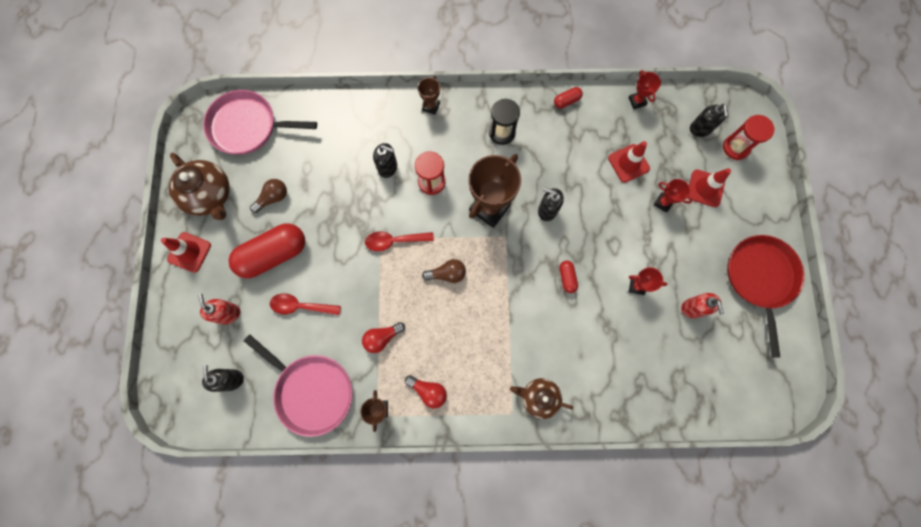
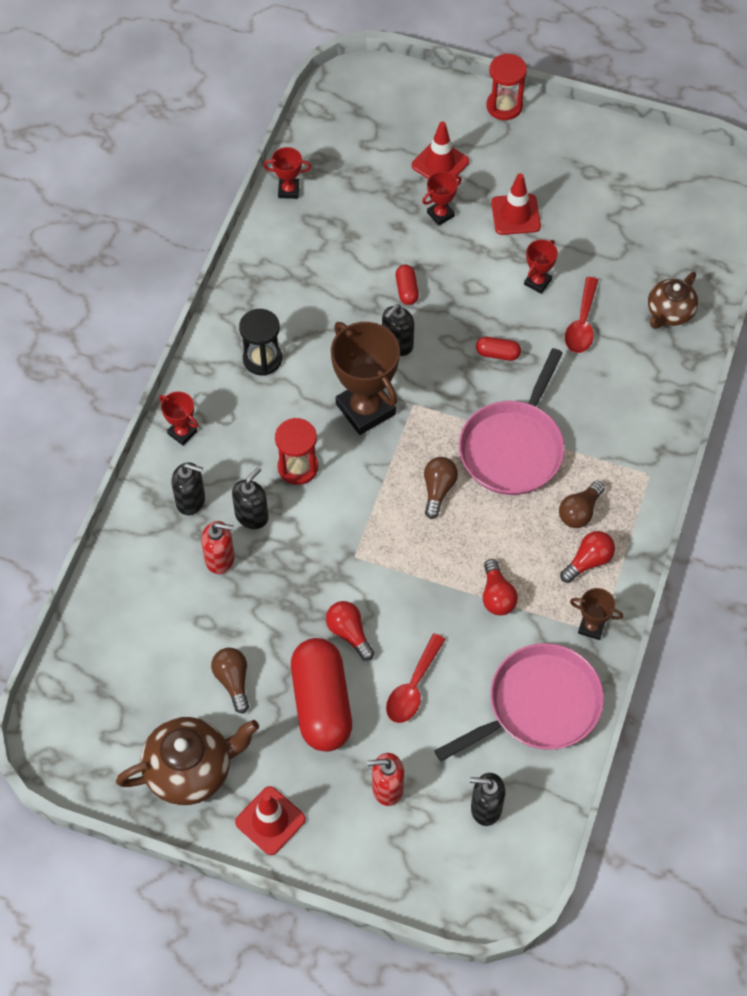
camera: 70 degrees left, 15 degrees down
pink pan [203,90,317,155] -> pink pan moved to [459,348,565,495]
red spoon [365,231,434,251] -> red spoon moved to [565,277,598,353]
brown trophy [418,76,440,115] -> red trophy [159,391,198,446]
brown teapot [510,378,573,419] -> brown teapot moved to [648,272,699,329]
red capsule [554,87,583,108] -> red capsule moved to [396,265,419,305]
red traffic cone [608,141,650,183] -> red traffic cone moved to [491,173,541,235]
red soap dispenser [681,293,724,318] -> red soap dispenser moved to [201,521,235,574]
black soap dispenser [690,104,729,137] -> black soap dispenser moved to [172,462,205,515]
red hourglass [723,115,774,160] -> red hourglass moved to [486,53,527,120]
red pan [727,235,804,358] -> none
none -> red light bulb [326,601,374,661]
none -> brown light bulb [559,481,605,528]

